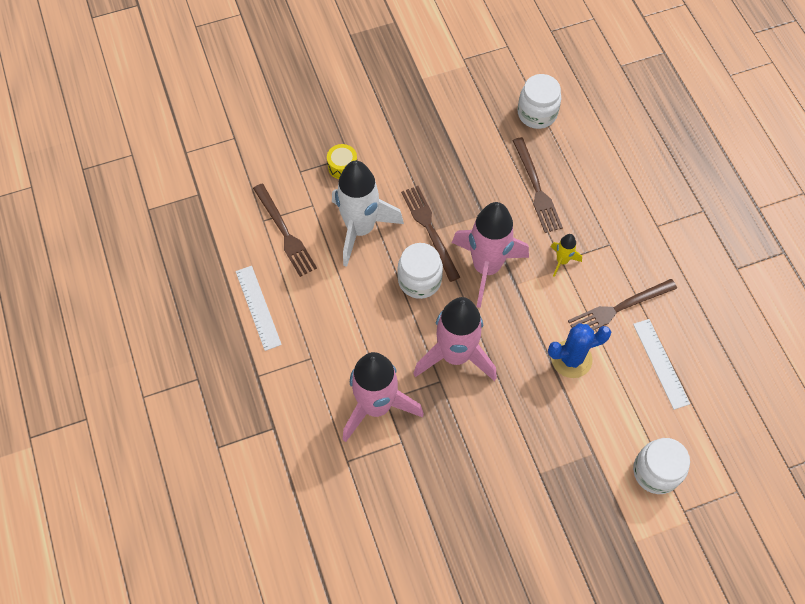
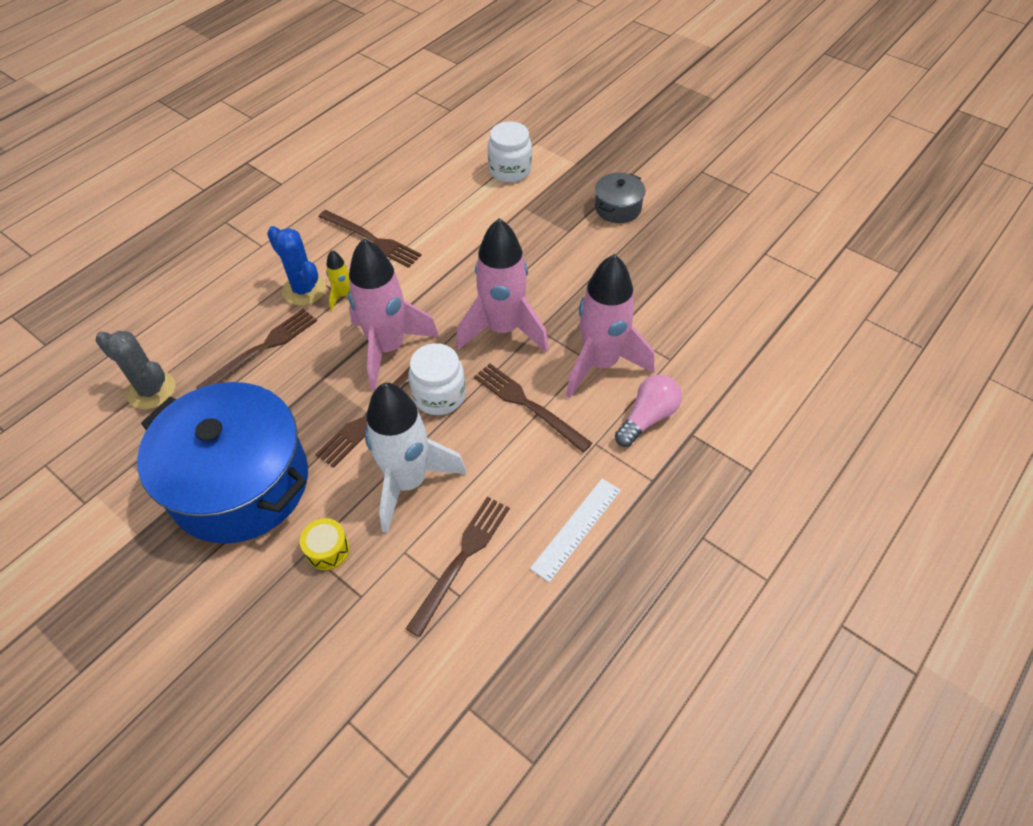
camera: 120 degrees left, 10 degrees down
white jar [518,74,561,129] -> grey cactus [95,331,176,409]
blue cactus [548,323,611,378] -> blue cactus moved to [267,226,326,305]
white ruler [633,319,690,410] -> none
none -> blue pot [137,382,308,544]
none -> brown fork [474,363,592,453]
none -> grey pot [595,173,645,223]
none -> pink light bulb [615,374,682,447]

